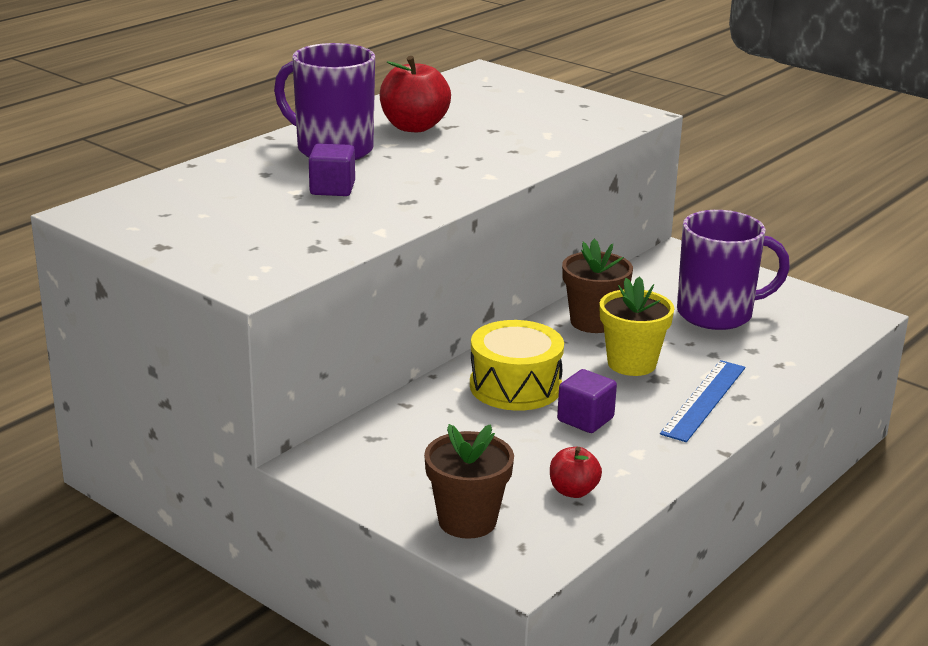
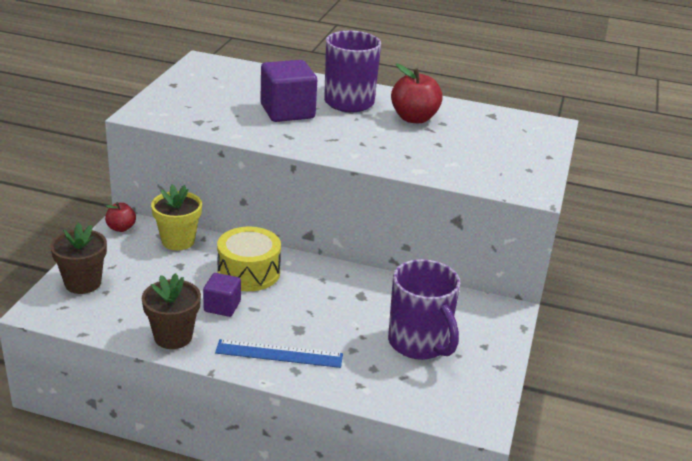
camera: 65 degrees right, 5 degrees up
purple cube [309,143,355,196] -> purple cube [260,60,317,122], size x1.74
red apple [550,447,602,498] -> red apple moved to [105,202,136,232]
brown flower pot [562,239,633,333] -> brown flower pot moved to [142,273,201,349]
yellow flower pot [600,276,674,376] -> yellow flower pot moved to [151,184,202,250]

